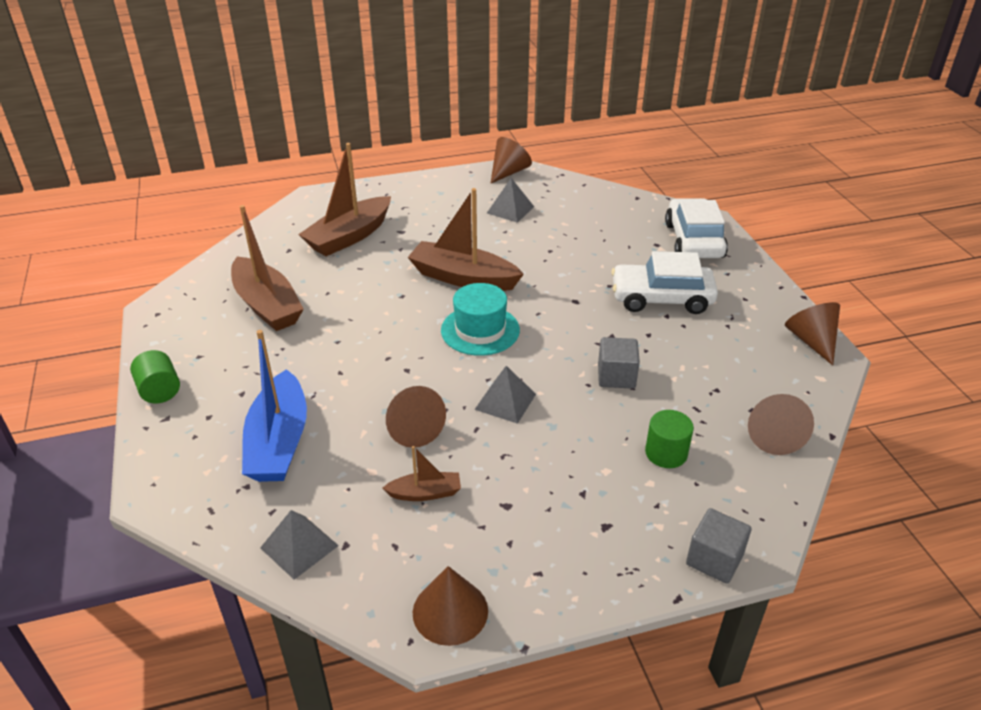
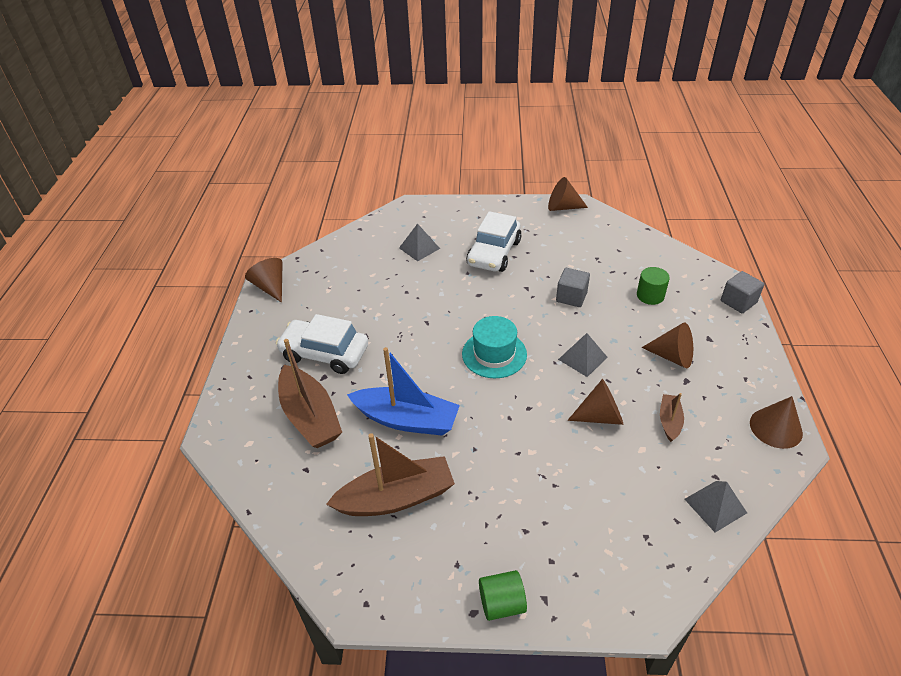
camera: 70 degrees left, 5 degrees up
blue boat [242,330,307,482] -> blue boat moved to [347,347,460,436]
brown boat [408,188,524,291] -> none
grey pyramid [487,178,534,223] -> grey pyramid moved to [399,223,440,261]
white car [665,198,728,258] -> white car moved to [276,314,368,374]
brown cone [748,394,814,455] -> brown cone moved to [642,322,693,369]

